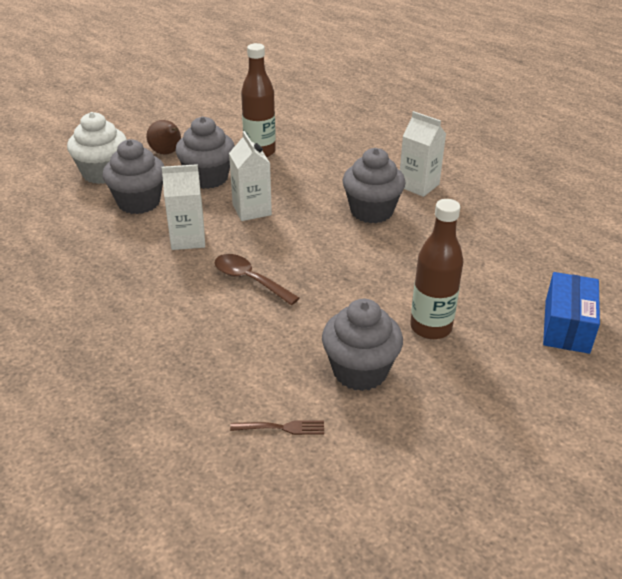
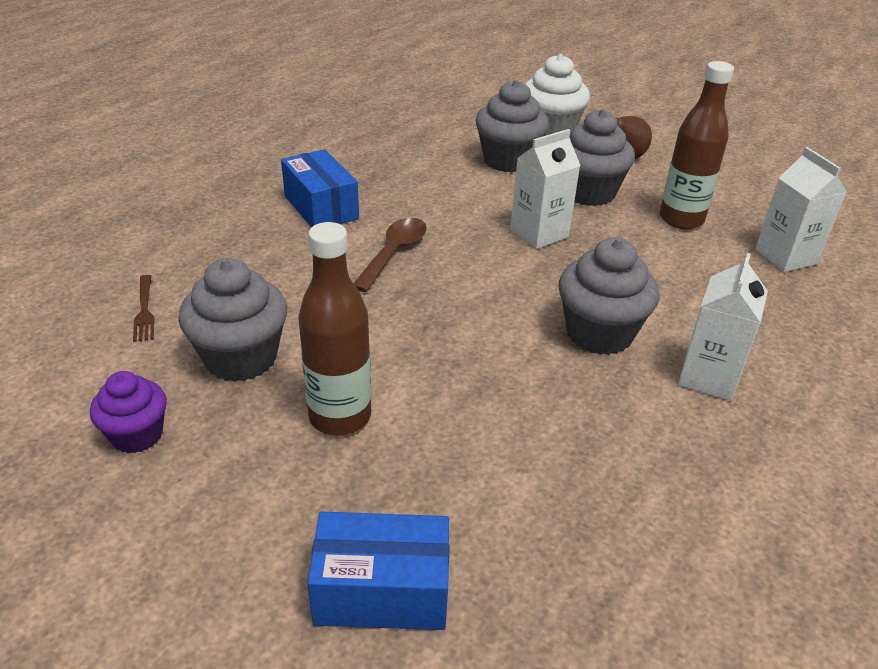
camera: 75 degrees right, 0 degrees up
white carton [162,164,205,250] -> white carton moved to [755,147,847,272]
none -> purple cupcake [90,371,167,453]
none -> blue box [281,149,359,227]

